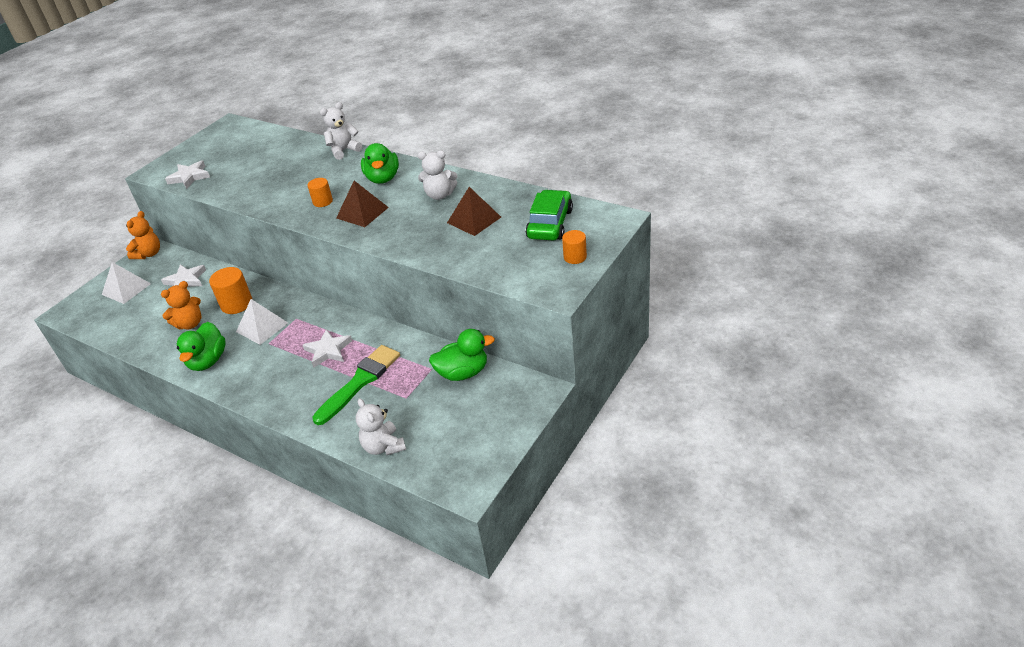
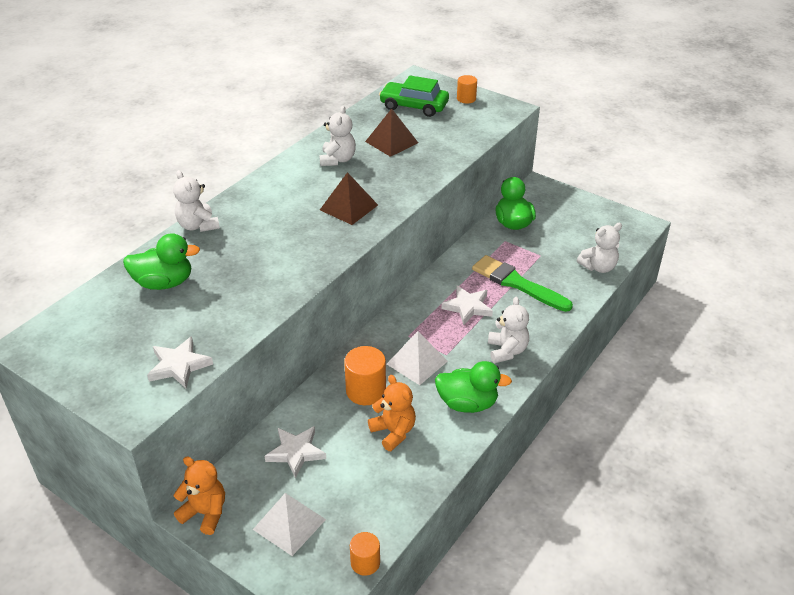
camera: 90 degrees left, 0 degrees up
orange cylinder [307,178,333,207] -> orange cylinder moved to [350,532,380,576]
green duck [361,143,399,184] -> green duck moved to [123,233,200,290]
none -> white teddy bear [488,297,529,363]

